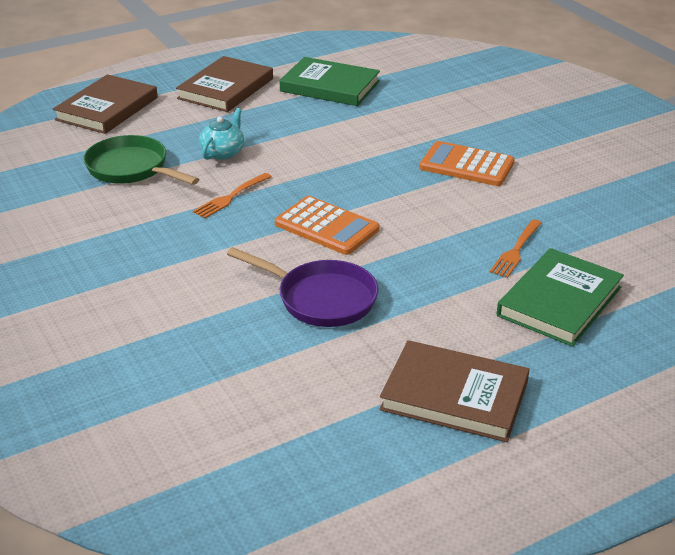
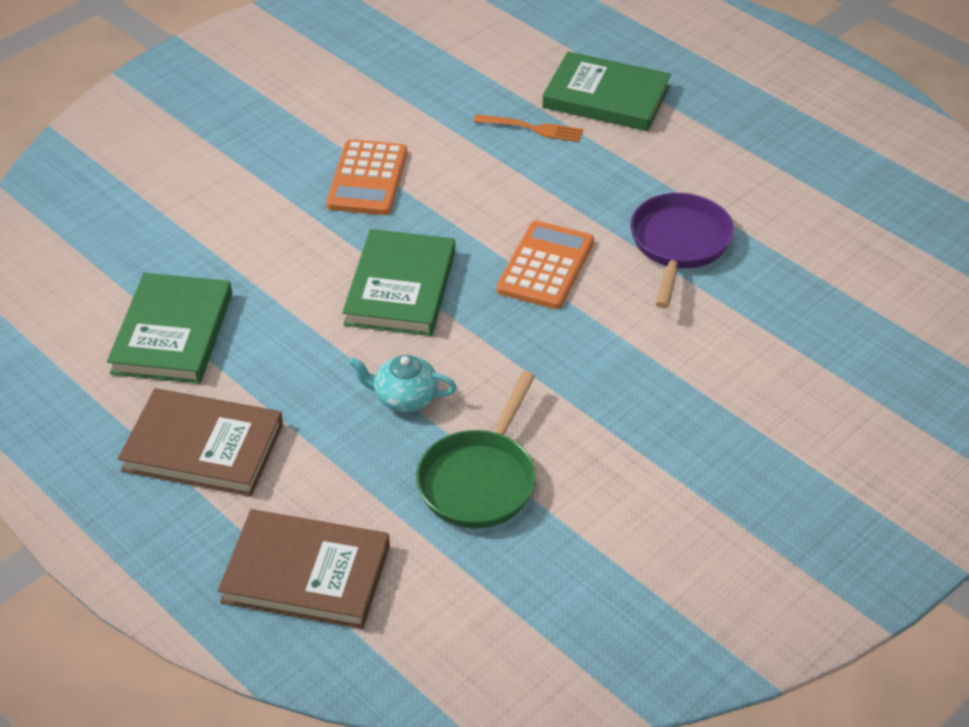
camera: 105 degrees left, 10 degrees up
orange fork [193,173,272,218] -> none
brown book [379,340,530,442] -> none
none -> green book [342,229,455,336]

